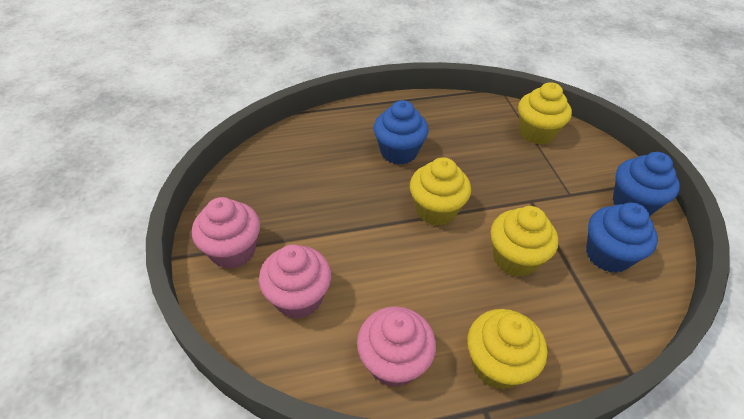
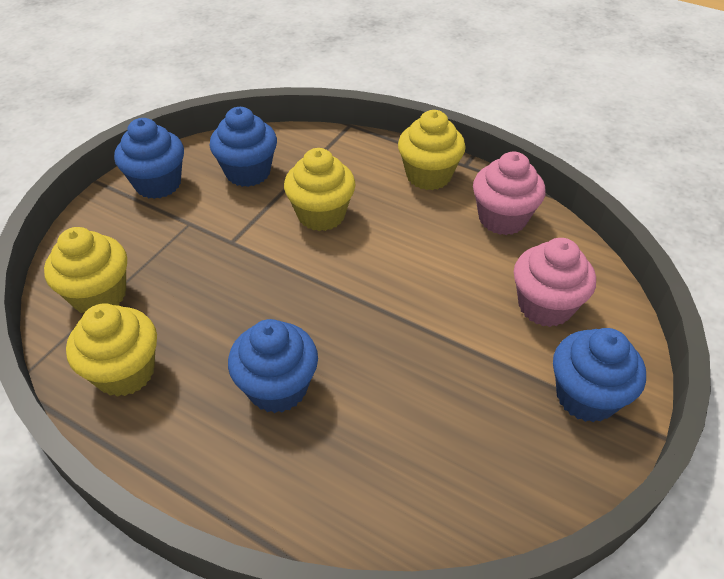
camera: 135 degrees left, 0 degrees up
pink cupcake [192,197,260,269] -> blue cupcake [553,328,646,422]
yellow cupcake [410,157,471,226] -> yellow cupcake moved to [66,303,157,397]

